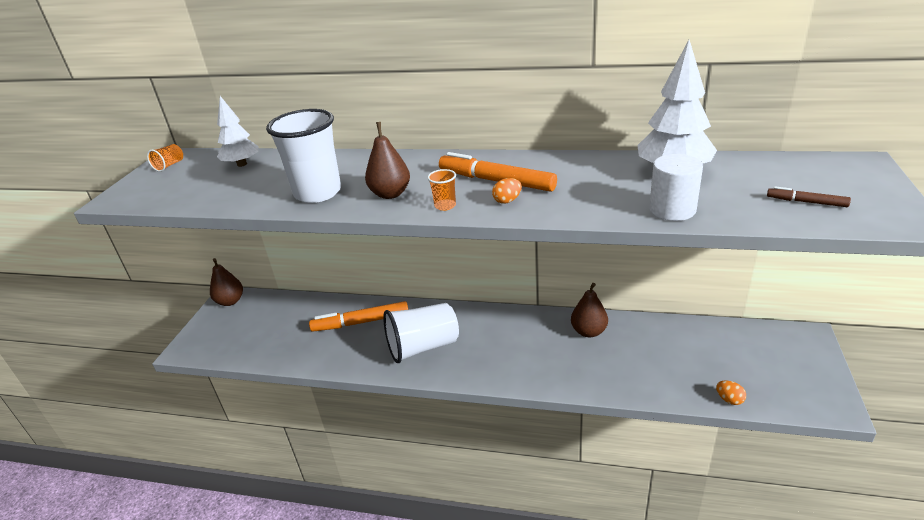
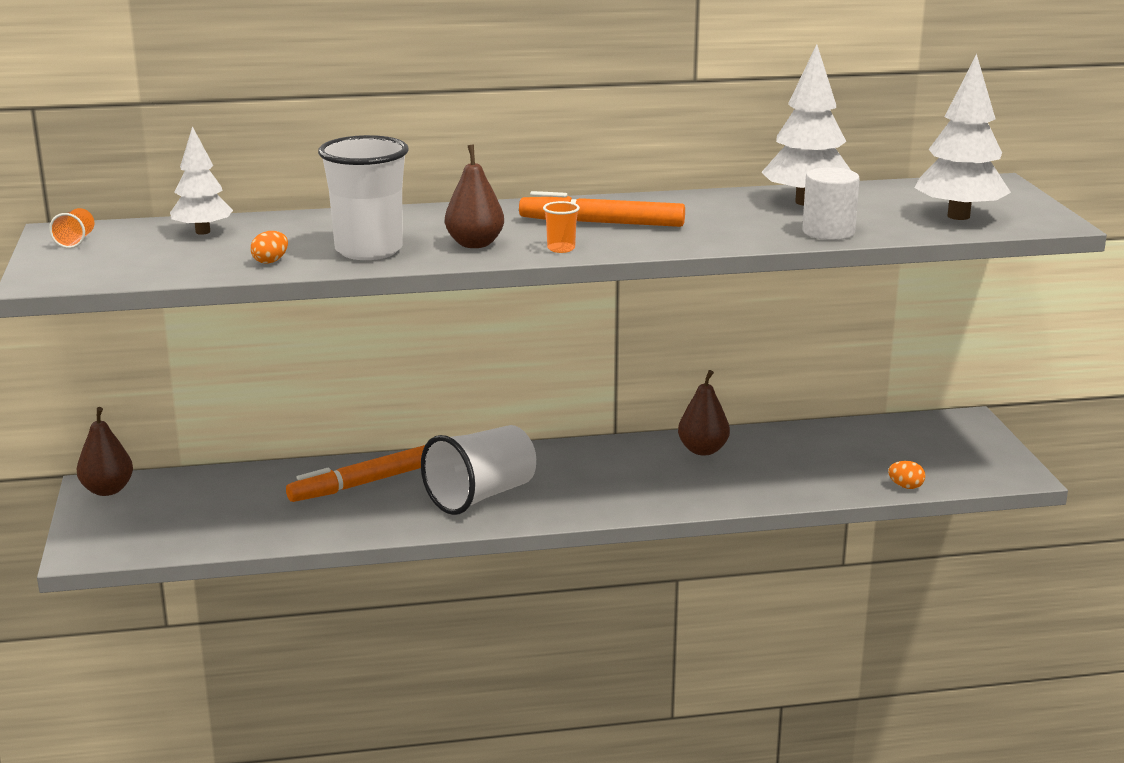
camera: 25 degrees left, 10 degrees down
orange egg [492,178,522,204] -> orange egg moved to [251,231,288,264]
brown marker [767,186,851,207] -> white tree [914,54,1011,220]

